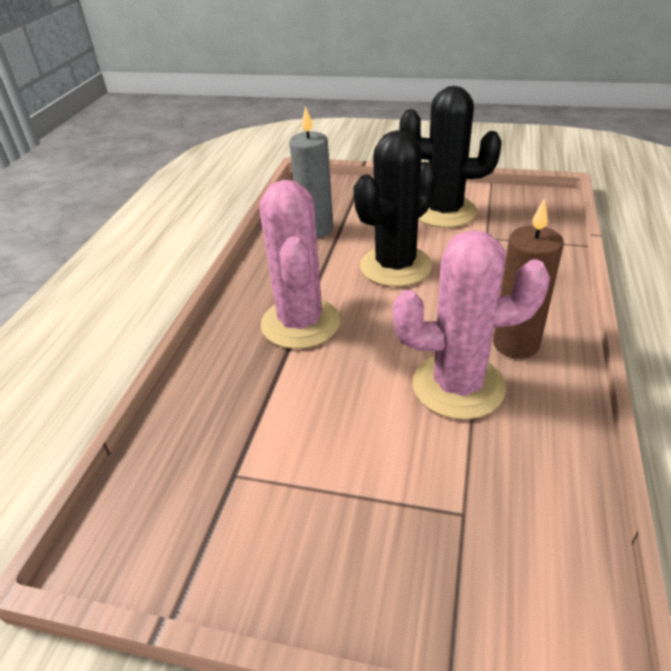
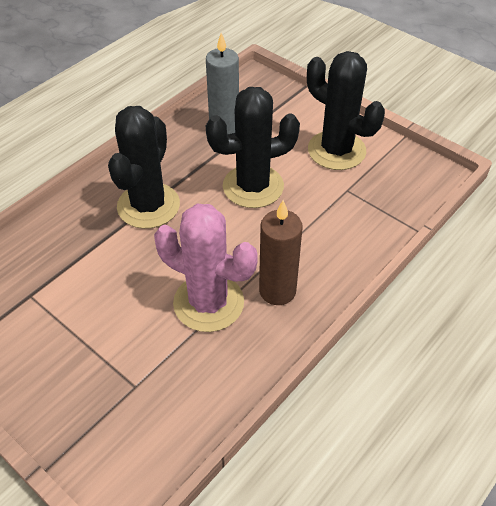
camera: 25 degrees right, 10 degrees up
pink cactus [260,180,340,349] -> black cactus [108,106,180,229]

